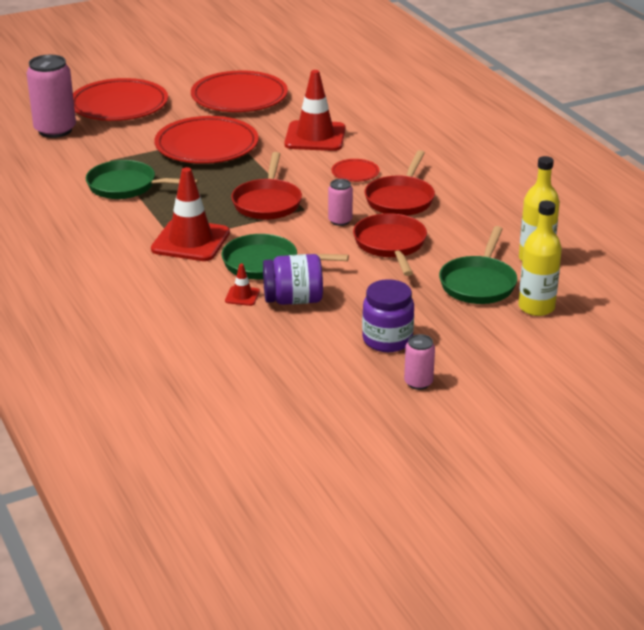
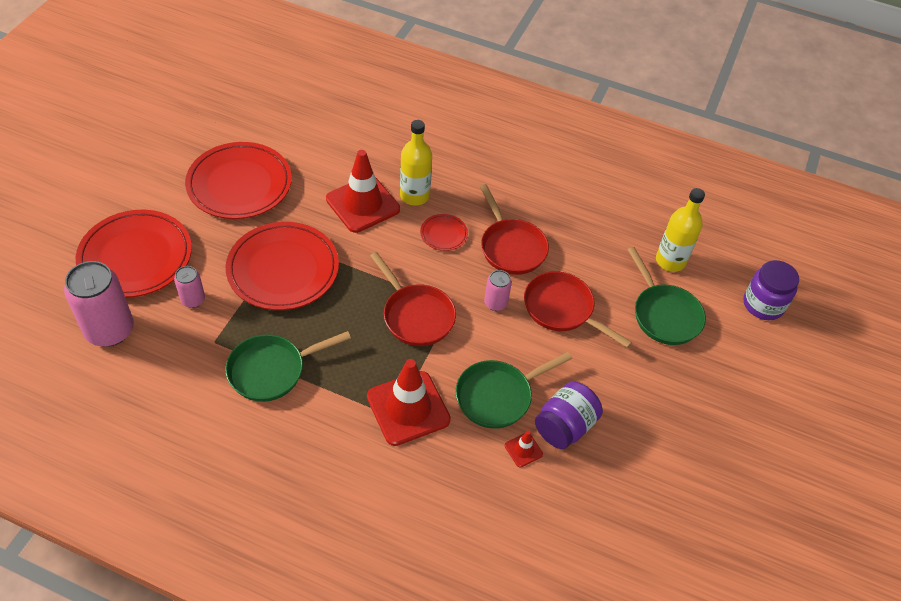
camera: 45 degrees left, 20 degrees up
purple jar [362,279,414,352] -> purple jar moved to [743,260,799,320]
pink can [404,334,435,390] -> pink can moved to [174,266,205,308]
yellow bottle [518,201,562,316] -> yellow bottle moved to [400,120,432,205]

